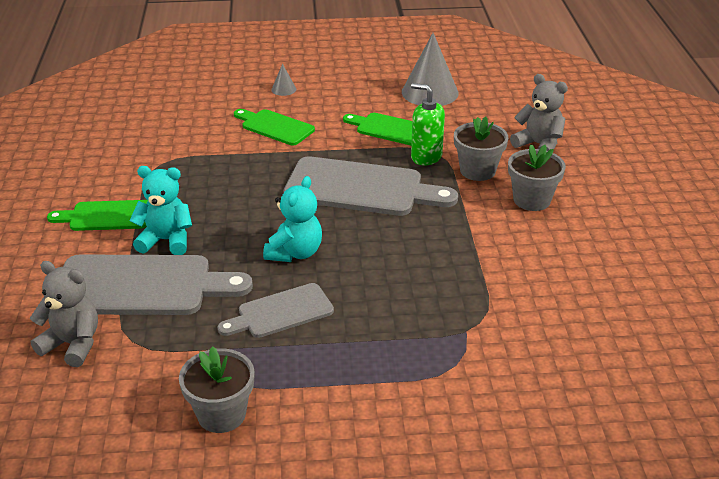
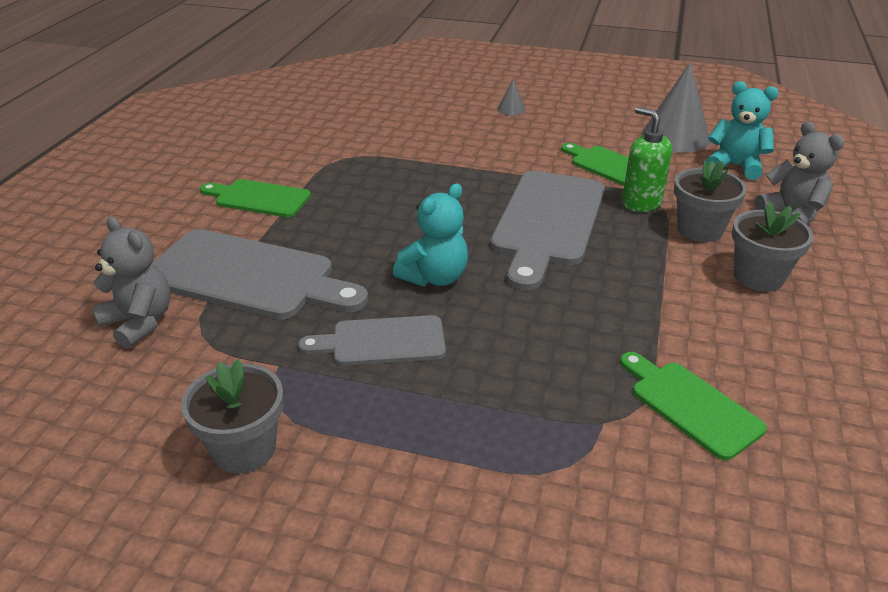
camera: 20 degrees right, 0 degrees up
turquoise teddy bear [130,166,192,255] -> turquoise teddy bear moved to [706,81,779,180]
green cutting board [234,109,315,145] -> green cutting board moved to [620,352,767,460]
grey cutting board [283,156,458,216] -> grey cutting board turned 75 degrees clockwise [490,171,605,291]

